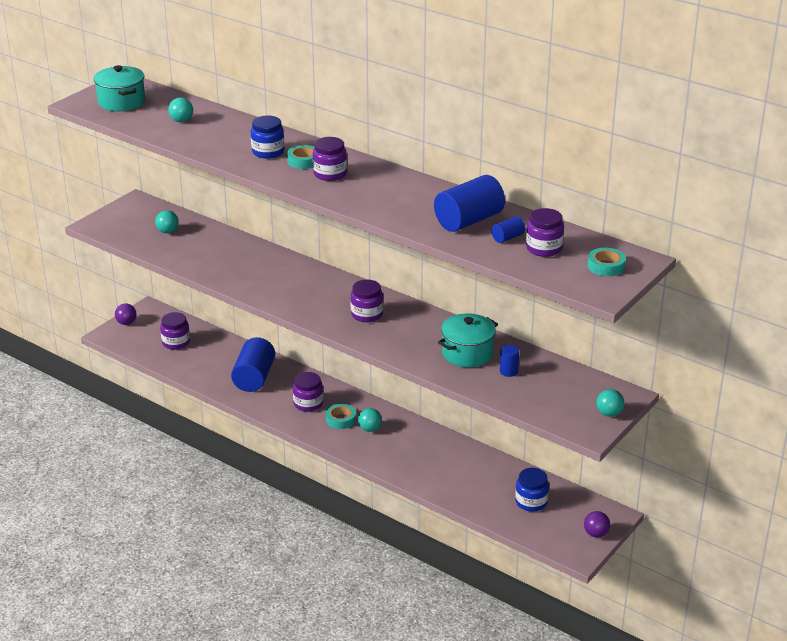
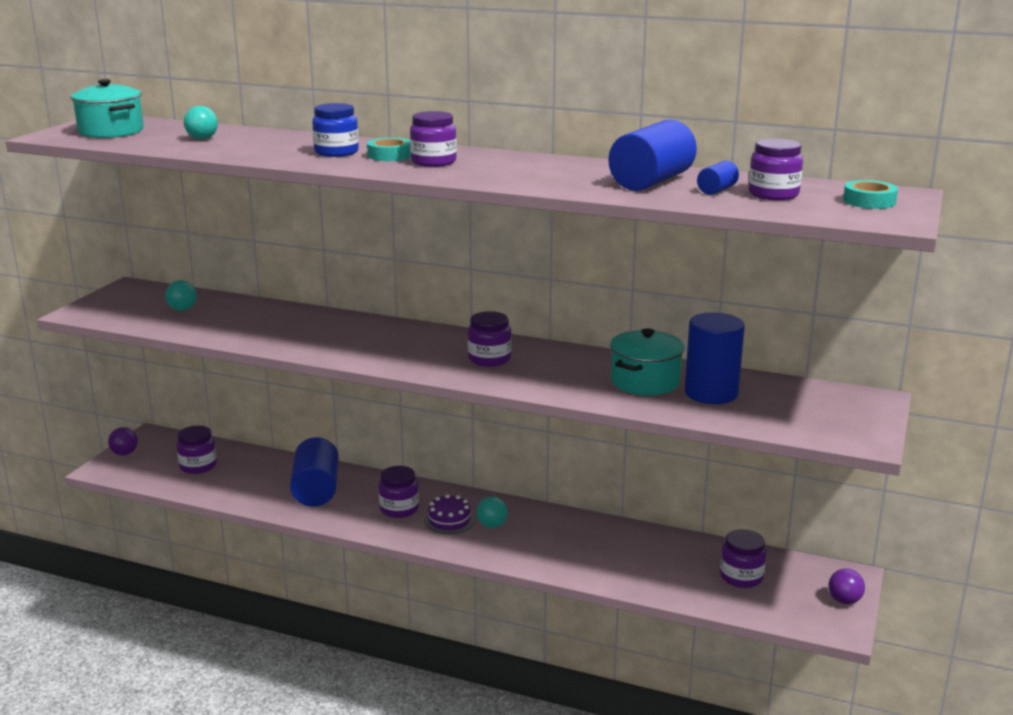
camera: 15 degrees left, 10 degrees down
turquoise tape [326,404,356,429] -> purple cake [424,494,475,534]
blue cylinder [500,345,519,377] -> blue cylinder [685,312,745,404], size x2.14
blue jar [515,468,549,512] -> purple jar [720,529,766,588]
turquoise ball [596,389,624,417] -> none

